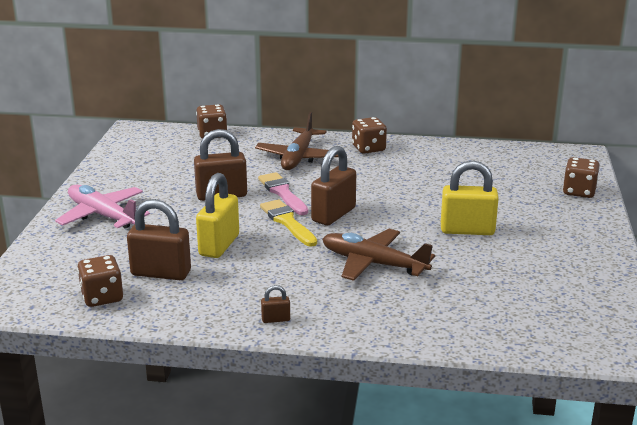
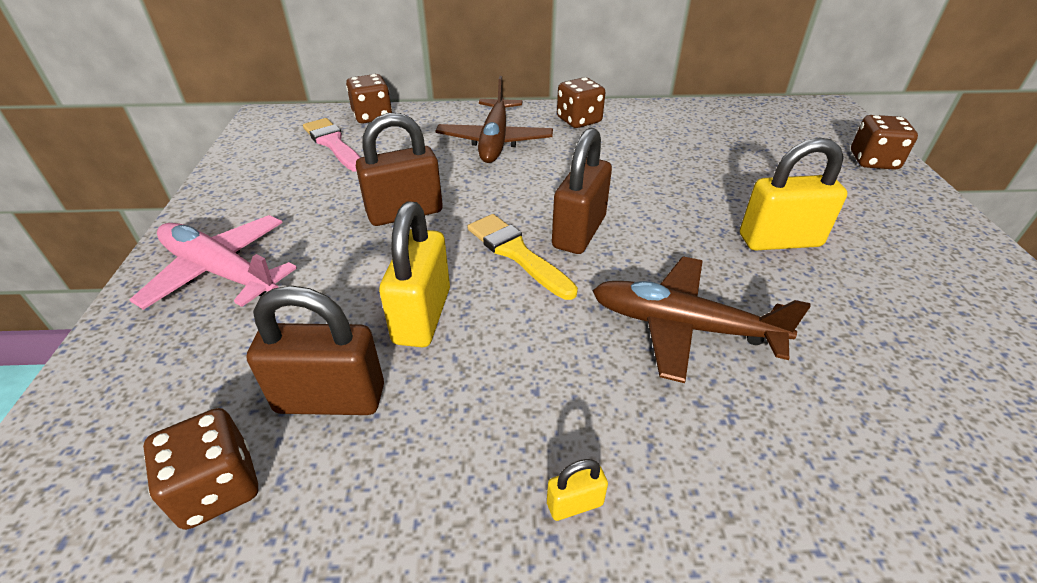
camera: 10 degrees left, 15 degrees up
pink brush [258,172,308,215] -> pink brush moved to [303,118,361,172]
brown padlock [261,285,290,323] -> yellow padlock [547,459,608,521]

